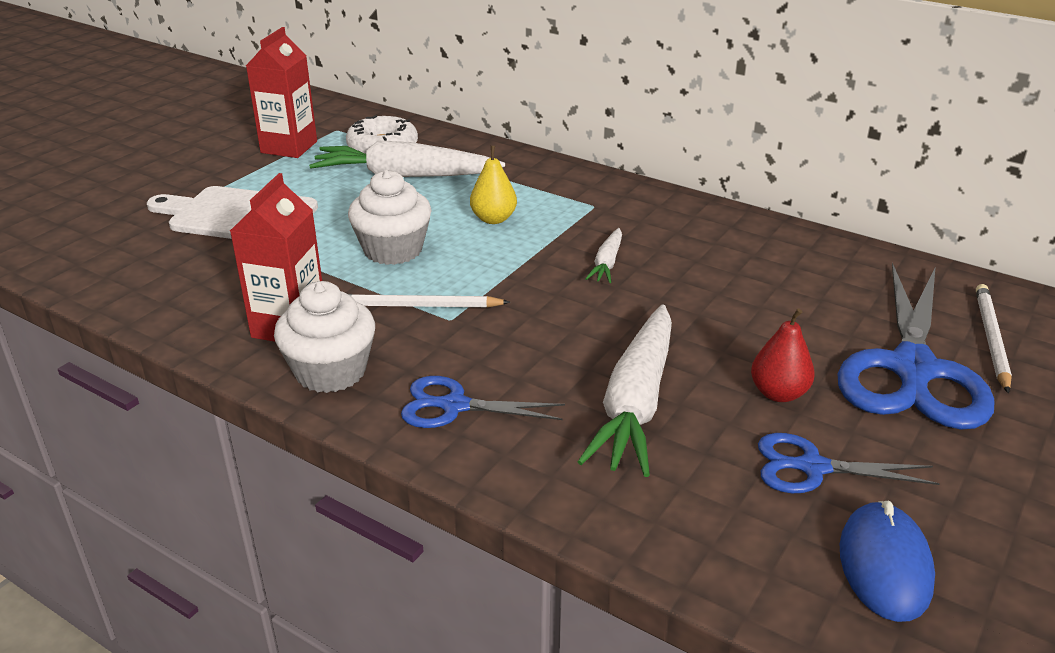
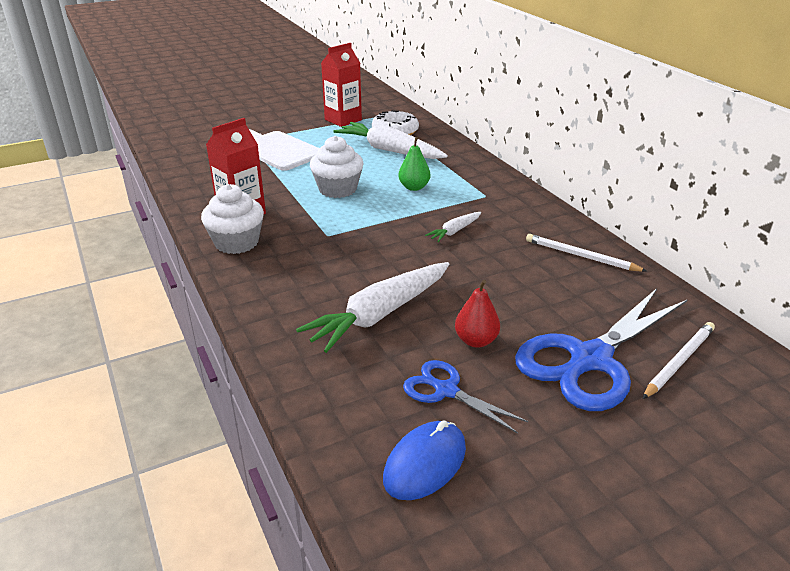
camera: 30 degrees right, 0 degrees up
white pencil [348,294,510,308] -> white pencil moved to [526,234,647,272]
blue scissors [401,376,565,428] -> none
yellow pear [470,146,517,224] -> green pear [398,137,430,191]

